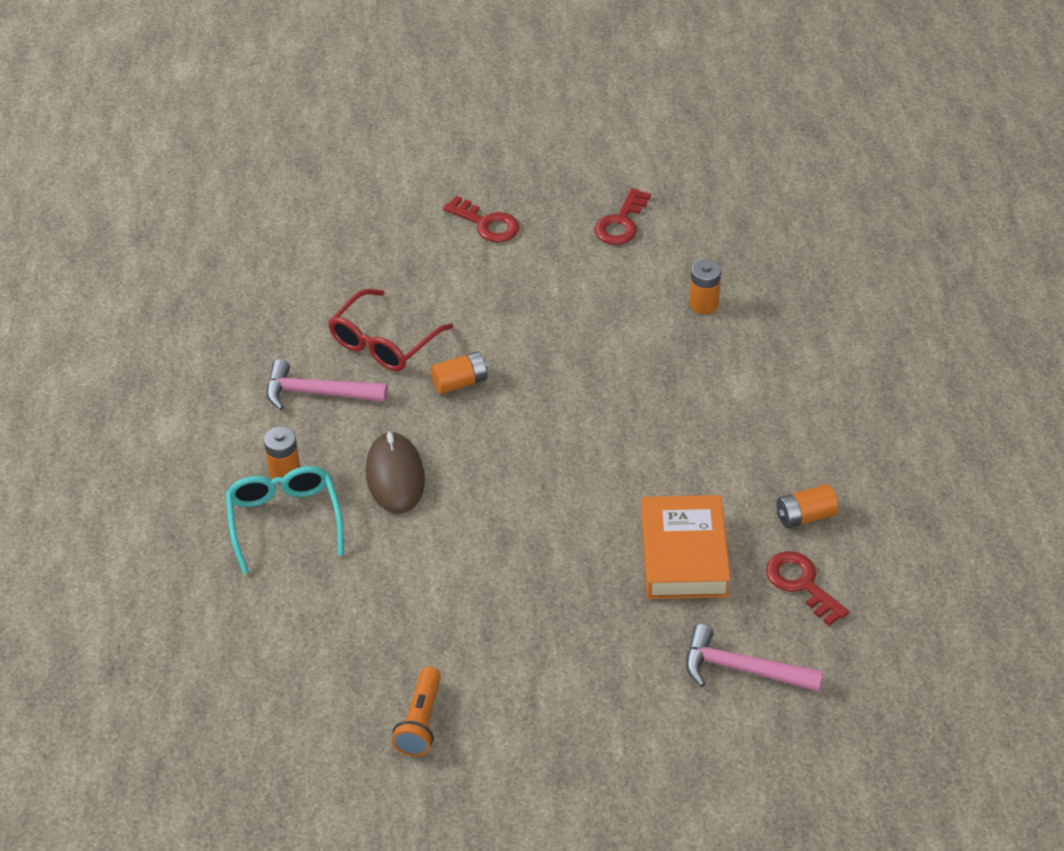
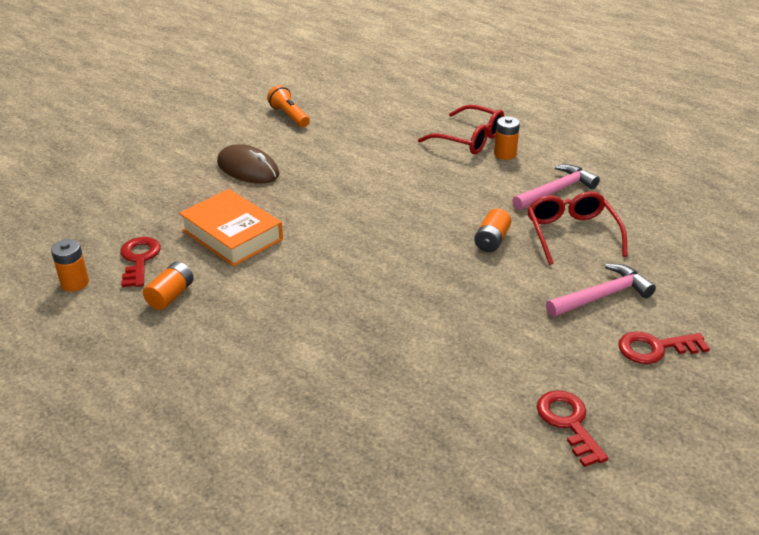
camera: 135 degrees right, 10 degrees down
turquoise glasses [226,466,344,574] -> red glasses [418,105,504,154]
brown mouse [366,431,425,514] -> brown mouse moved to [217,144,279,183]
pink hammer [686,624,824,692] -> pink hammer moved to [546,264,656,317]
orange battery [689,260,721,314] -> orange battery moved to [51,239,89,291]
red key [766,551,849,626] -> red key turned 105 degrees counterclockwise [120,237,161,287]

